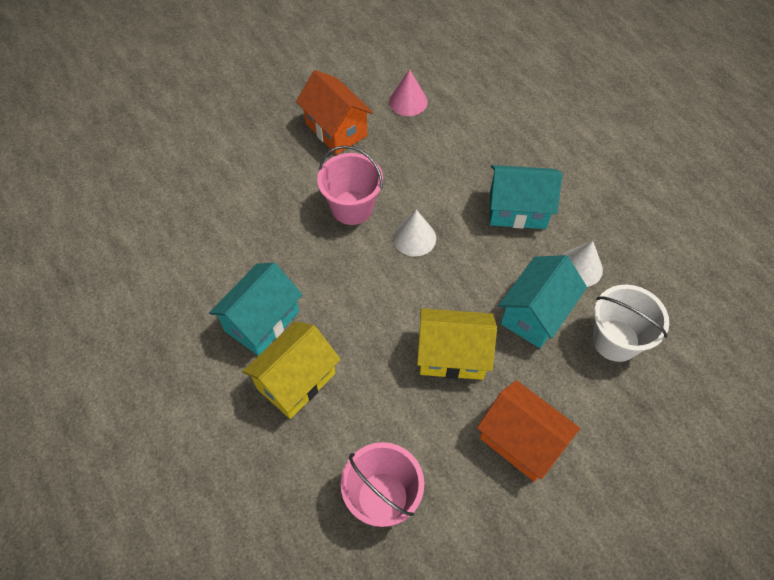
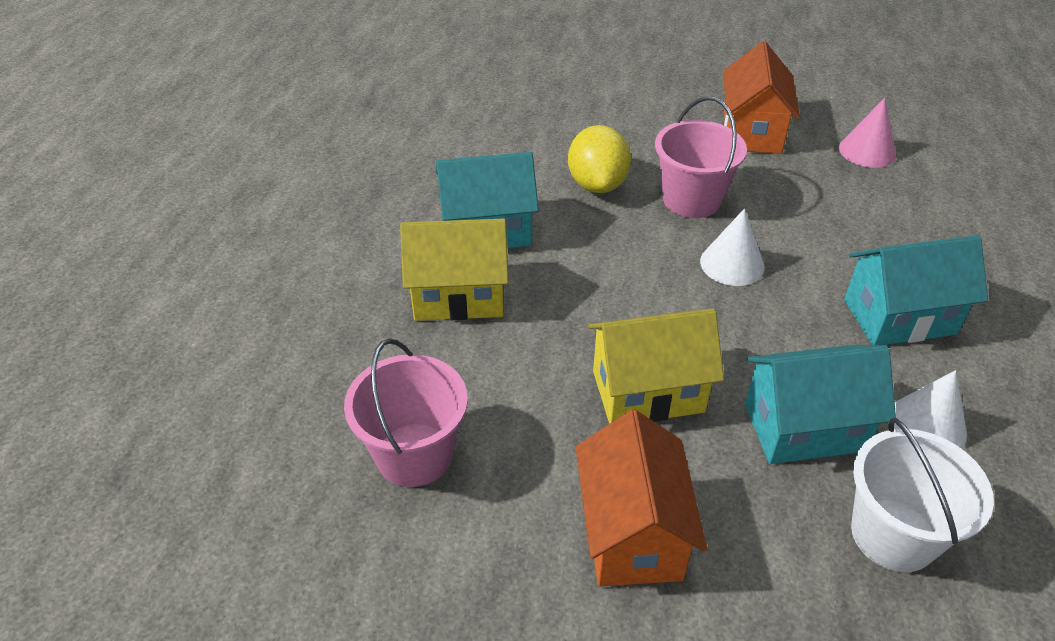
camera: 45 degrees right, 15 degrees down
yellow house [417,308,497,380] -> yellow house turned 60 degrees counterclockwise [588,309,724,424]
turquoise house [490,165,562,229] -> turquoise house turned 60 degrees counterclockwise [844,235,988,345]
none -> yellow lemon [568,125,631,193]

